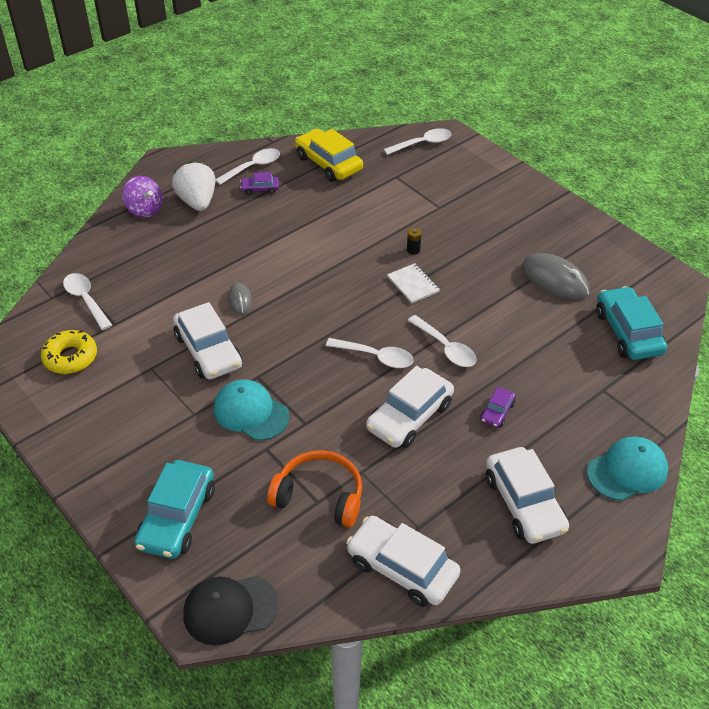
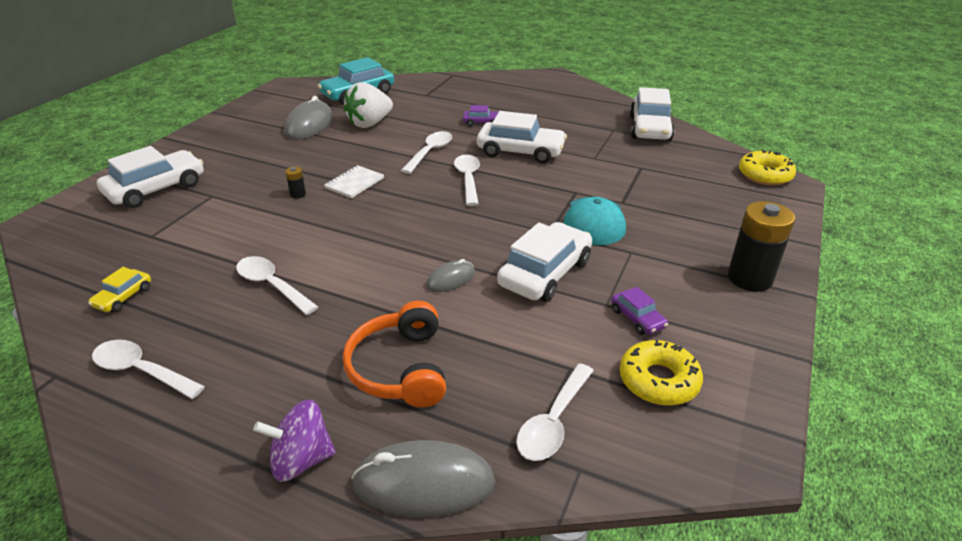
camera: 115 degrees left, 10 degrees down
purple spinning top [122,176,163,218] -> purple spinning top turned 120 degrees counterclockwise [253,400,336,482]
turquoise car [134,460,215,559] -> none
white strawberry [172,161,216,211] -> white strawberry moved to [344,82,393,128]
black cap [183,576,279,646] -> yellow donut [739,150,796,185]
purple car [240,172,279,195] -> purple car moved to [611,287,668,335]
orange headphones [267,450,362,528] -> orange headphones moved to [343,301,446,407]
yellow car [295,129,363,182] -> yellow car [88,267,151,312], size x0.49
white spoon [383,128,451,155] -> white spoon moved to [236,256,318,315]
white car [486,447,569,544] -> white car moved to [97,146,204,208]
turquoise cap [587,437,668,501] -> none
none -> grey mouse [351,440,495,517]
none -> black battery [728,201,795,292]

